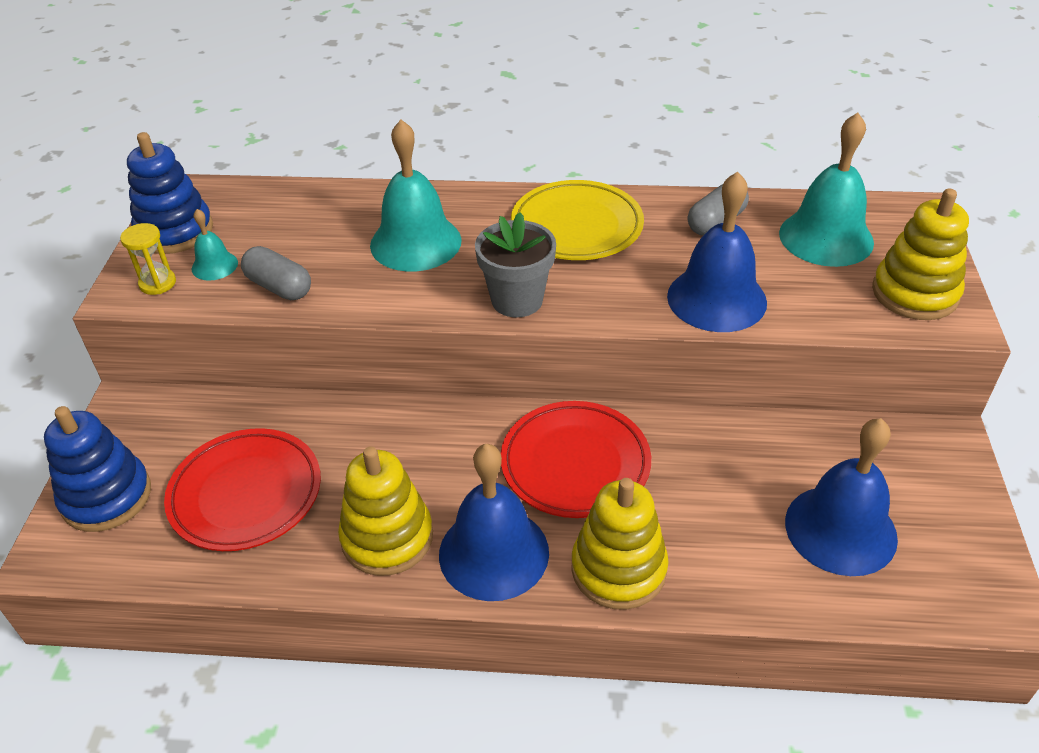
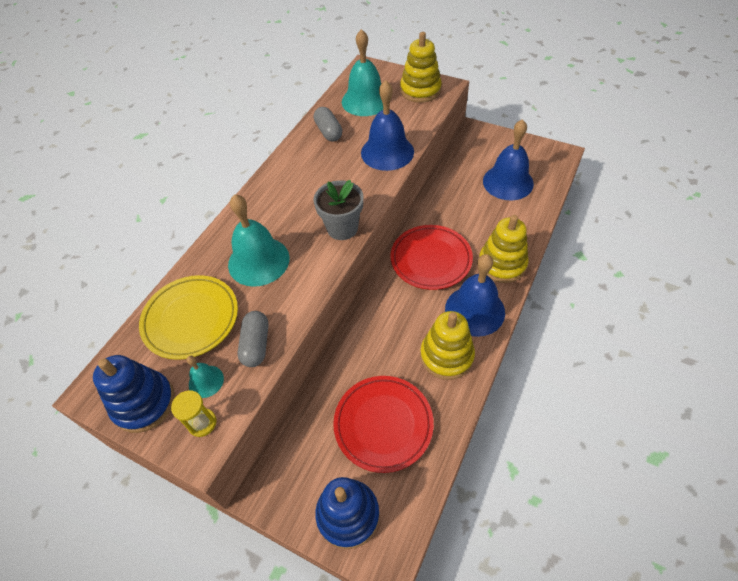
camera: 65 degrees left, 10 degrees up
grey capsule [241,246,311,300] -> grey capsule turned 60 degrees counterclockwise [238,311,269,367]
yellow plate [511,180,644,260] -> yellow plate moved to [139,275,238,360]

